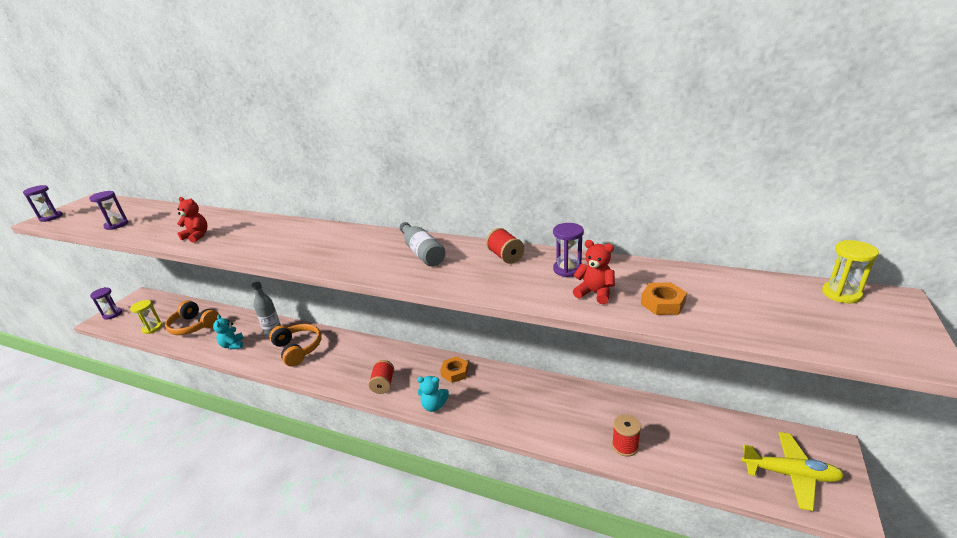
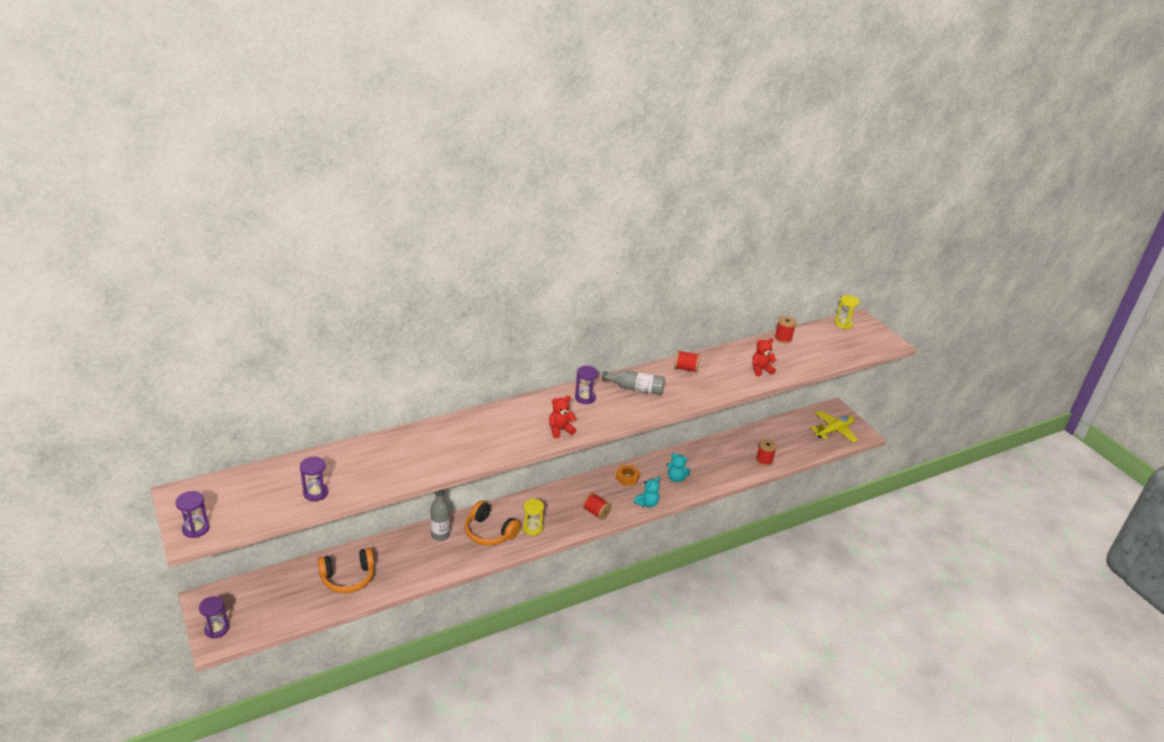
camera: 55 degrees left, 5 degrees up
yellow hourglass [130,300,162,334] -> yellow hourglass moved to [523,499,544,536]
red teddy bear [177,197,208,243] -> red teddy bear moved to [549,396,576,438]
turquoise teddy bear [213,315,244,350] -> turquoise teddy bear moved to [667,453,691,482]
orange headphones [269,324,322,366] -> orange headphones turned 150 degrees counterclockwise [465,501,521,546]
purple hourglass [553,223,584,277] -> purple hourglass moved to [575,366,598,404]
orange nut [641,282,687,315] -> none
none -> red spool [774,316,796,344]

